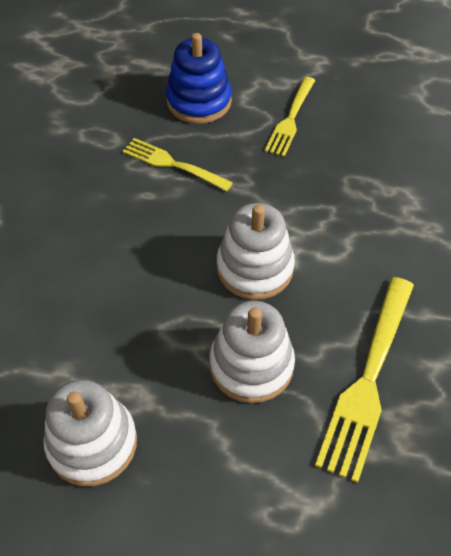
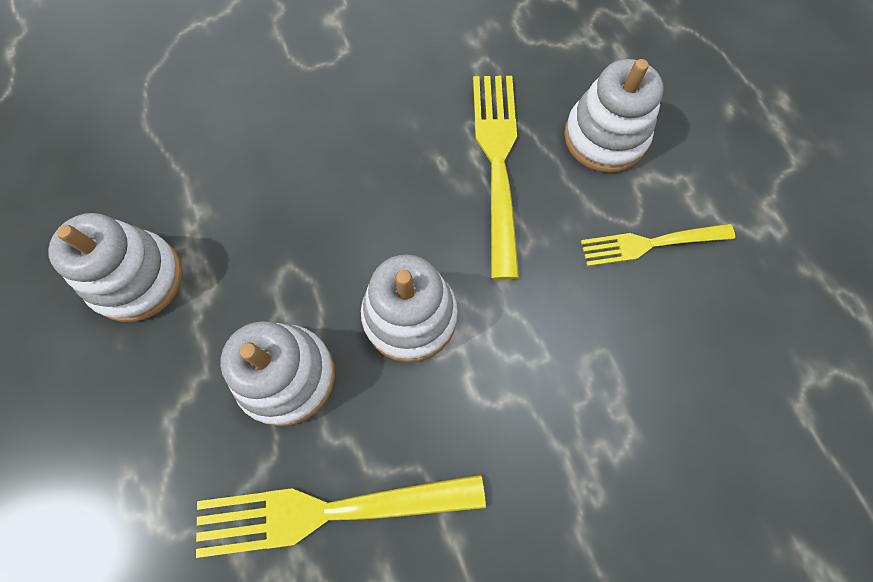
camera: 60 degrees right, 15 degrees up
yellow fork [123,138,233,191] -> yellow fork [473,76,519,279], size x1.59
blue stacking toy [166,33,232,124] -> white stacking toy [564,59,663,173]

